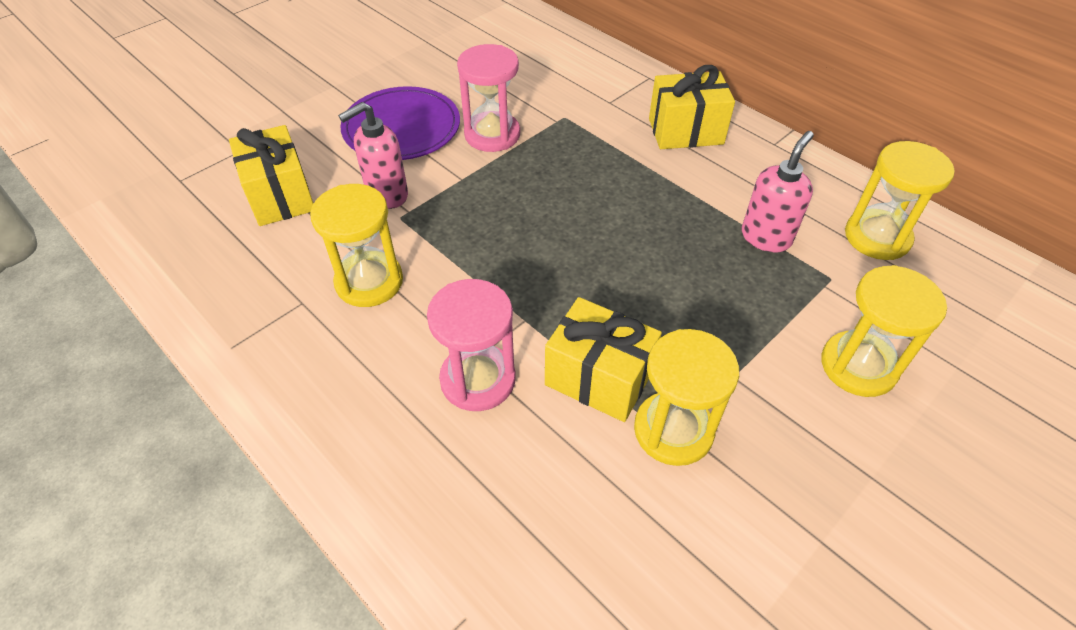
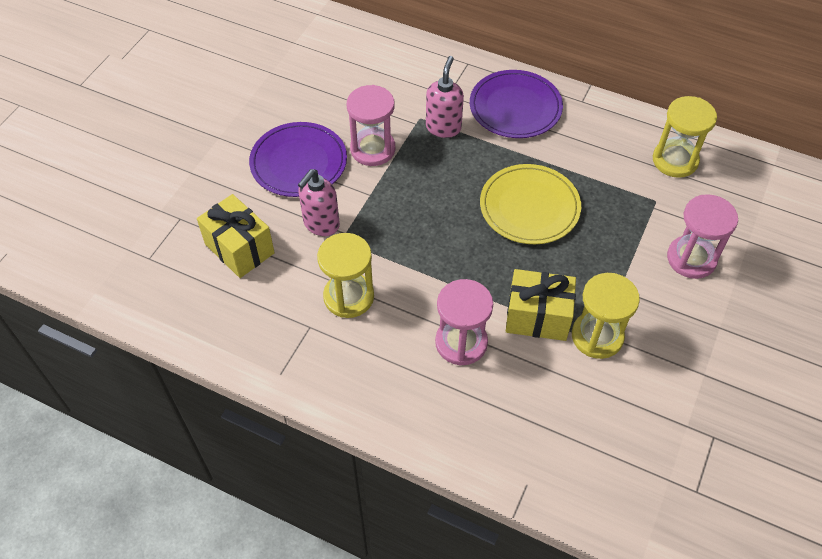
camera: 20 degrees left, 5 degrees up
yellow gift [649,65,735,149] -> purple plate [470,70,563,138]
pink soap dispenser [742,131,814,253] -> pink soap dispenser moved to [426,56,464,138]
yellow hourglass [821,265,947,397] -> pink hourglass [667,194,738,279]
none -> yellow plate [480,164,581,244]

